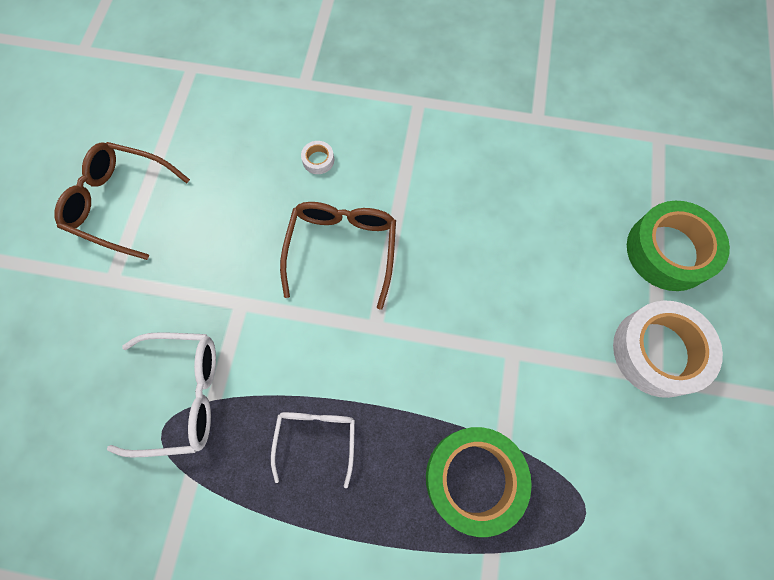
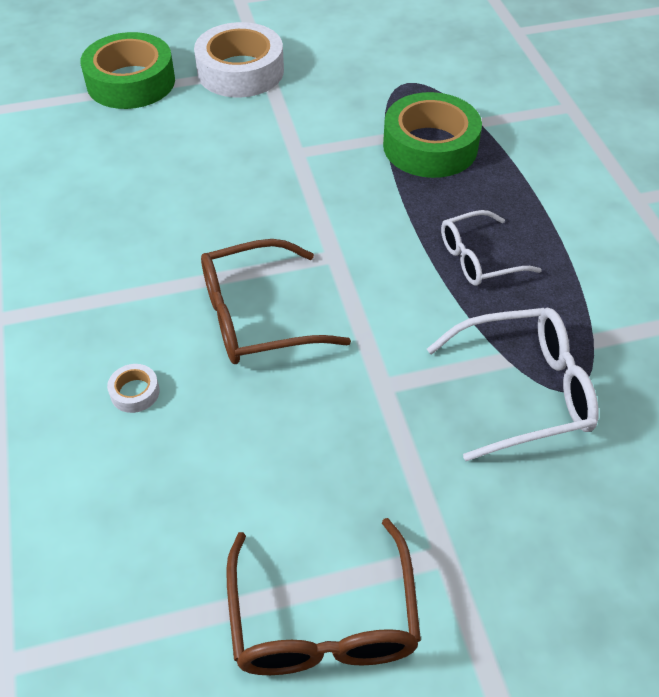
camera: 115 degrees left, 20 degrees down
white glasses [107,332,216,458] -> white glasses turned 105 degrees clockwise [427,308,599,461]

